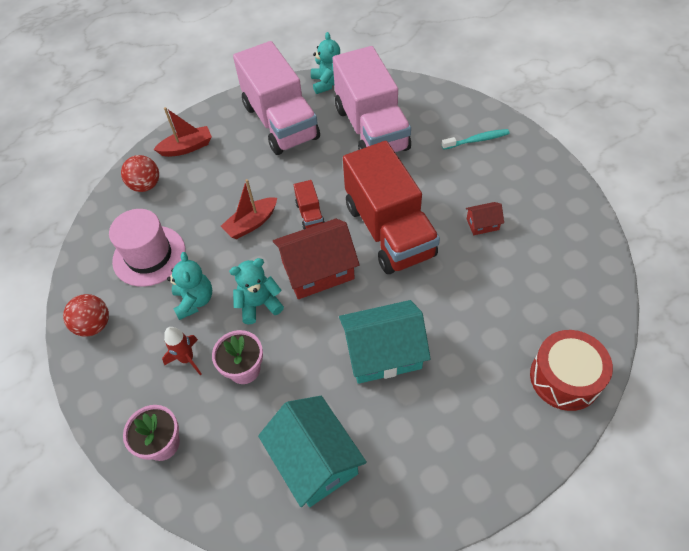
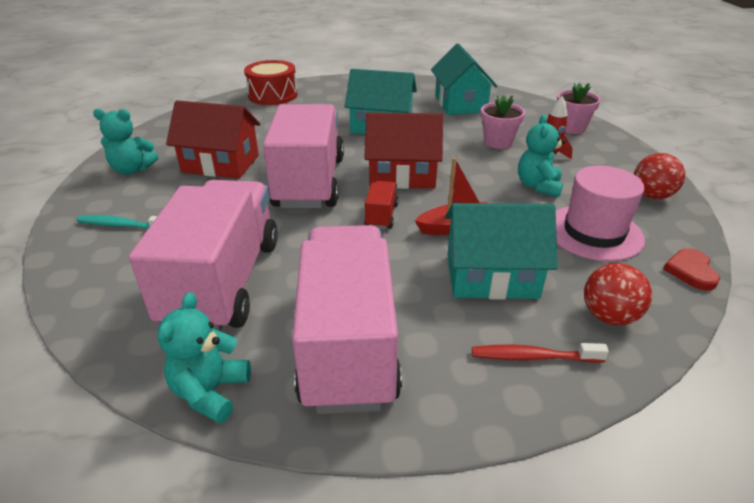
camera: 160 degrees left, 20 degrees down
red boat [153,107,212,157] -> red toothbrush [472,343,609,363]
turquoise teddy bear [229,258,284,325] -> turquoise teddy bear moved to [93,109,158,175]
red truck [343,141,440,274] -> pink truck [263,104,344,208]
red house [466,202,504,235] -> red house [166,100,260,179], size x2.15
none -> turquoise house [445,203,558,300]
none -> red heart [663,248,720,290]

